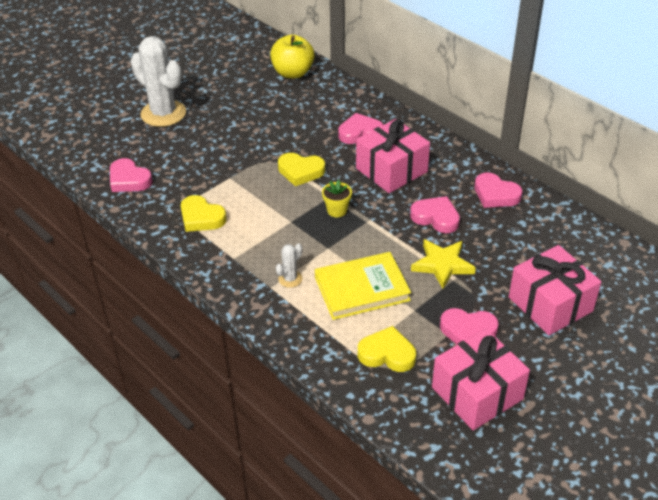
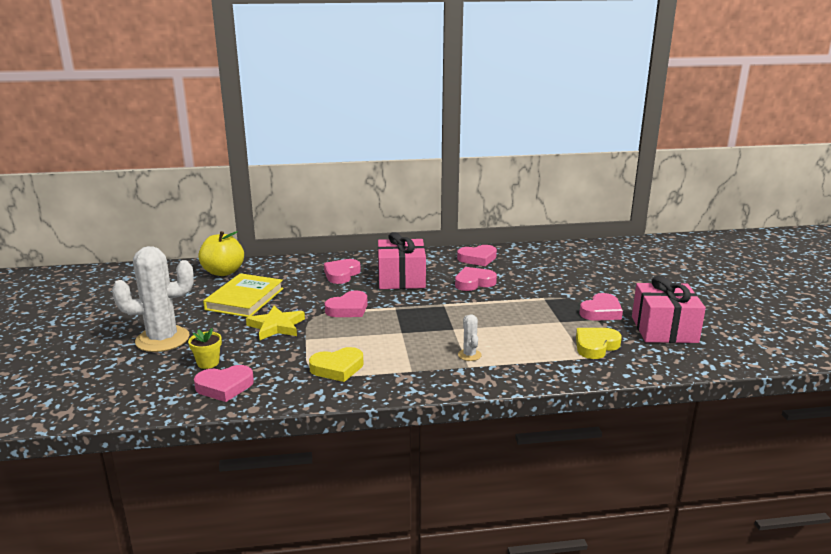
camera: 55 degrees left, 20 degrees down
yellow heart [278,153,325,186] -> pink heart [325,290,368,317]
yellow book [315,252,411,320] -> yellow book moved to [203,273,284,317]
yellow flower pot [322,180,352,217] -> yellow flower pot moved to [188,328,222,369]
yellow star [411,239,476,289] -> yellow star moved to [246,306,305,340]
pink gift [509,245,601,335] -> none

